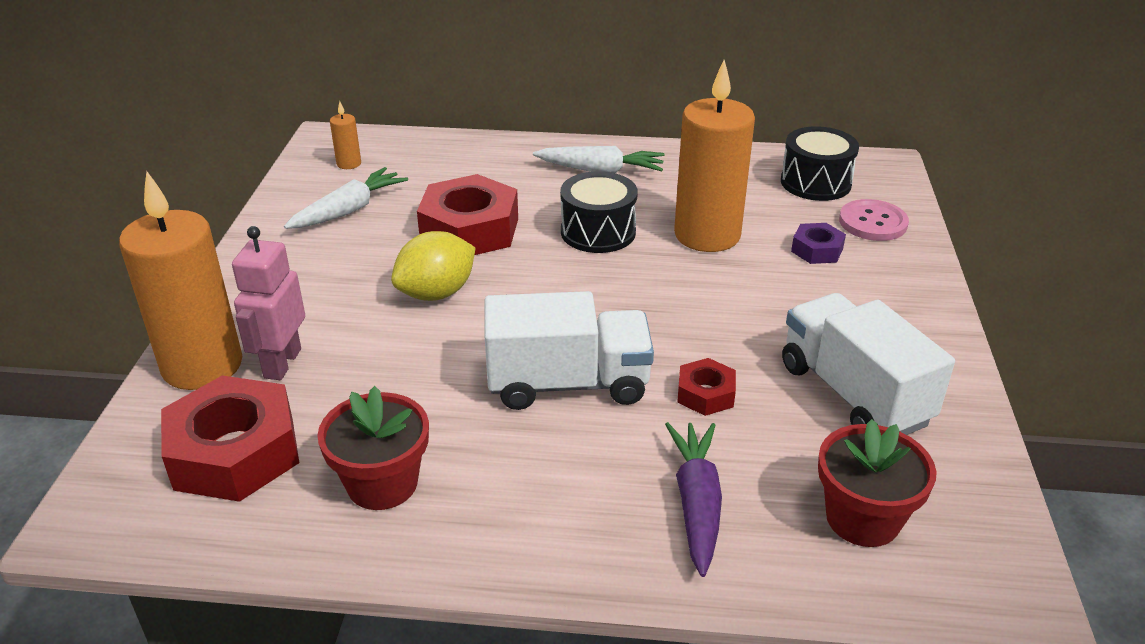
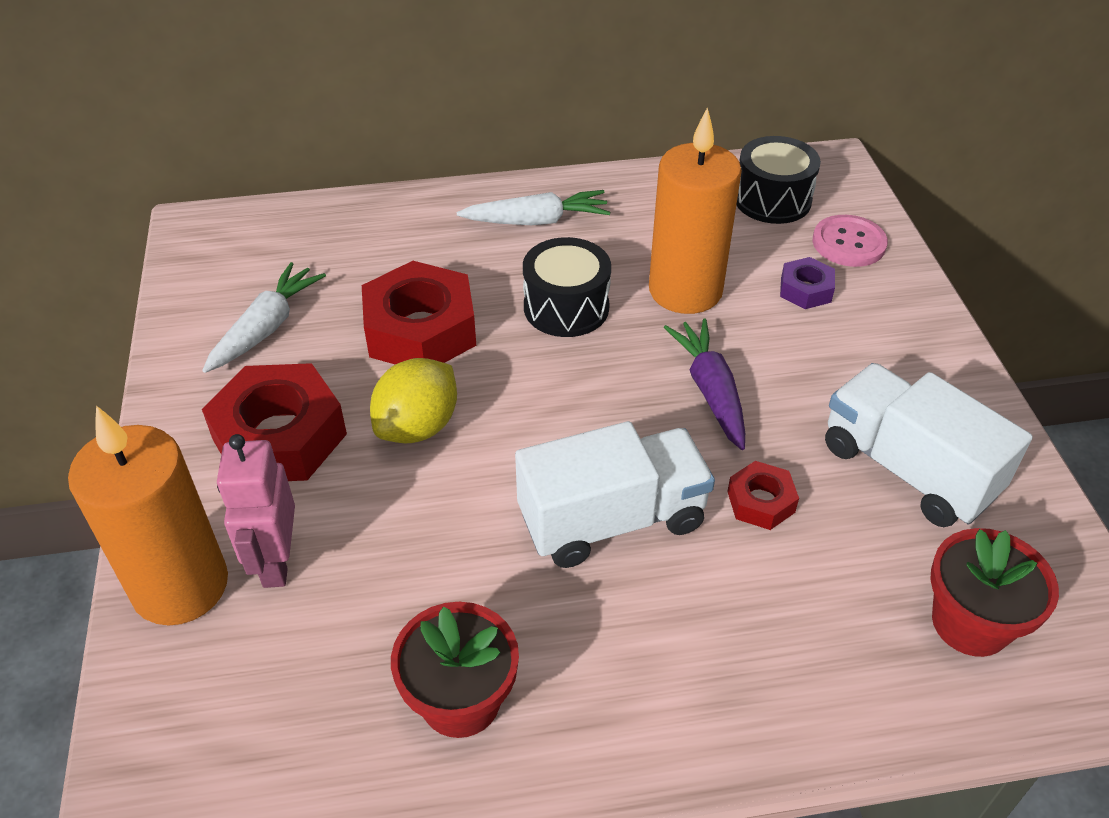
camera: 15 degrees left, 10 degrees up
red nut [161,375,299,502] -> red nut moved to [202,363,347,481]
orange candle [330,101,361,169] -> none
purple carrot [665,422,722,577] -> purple carrot moved to [664,318,745,450]

